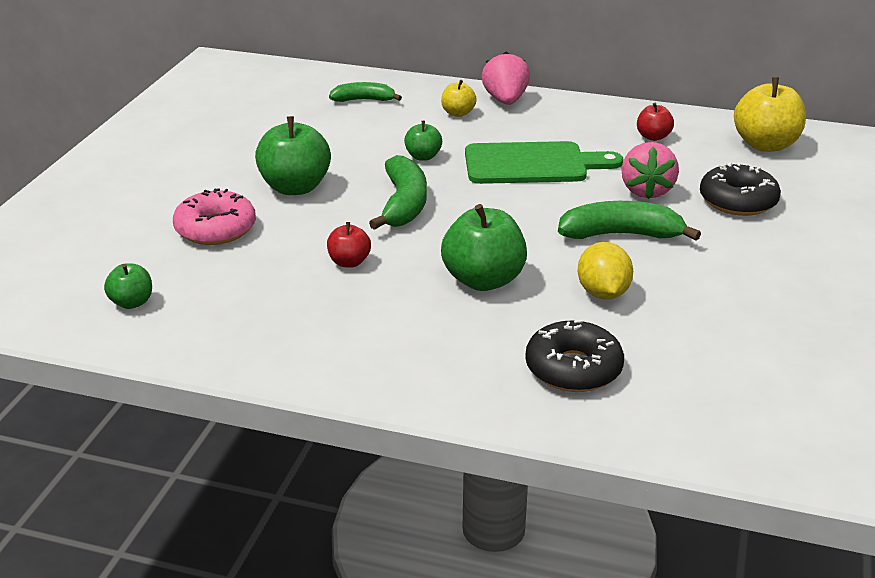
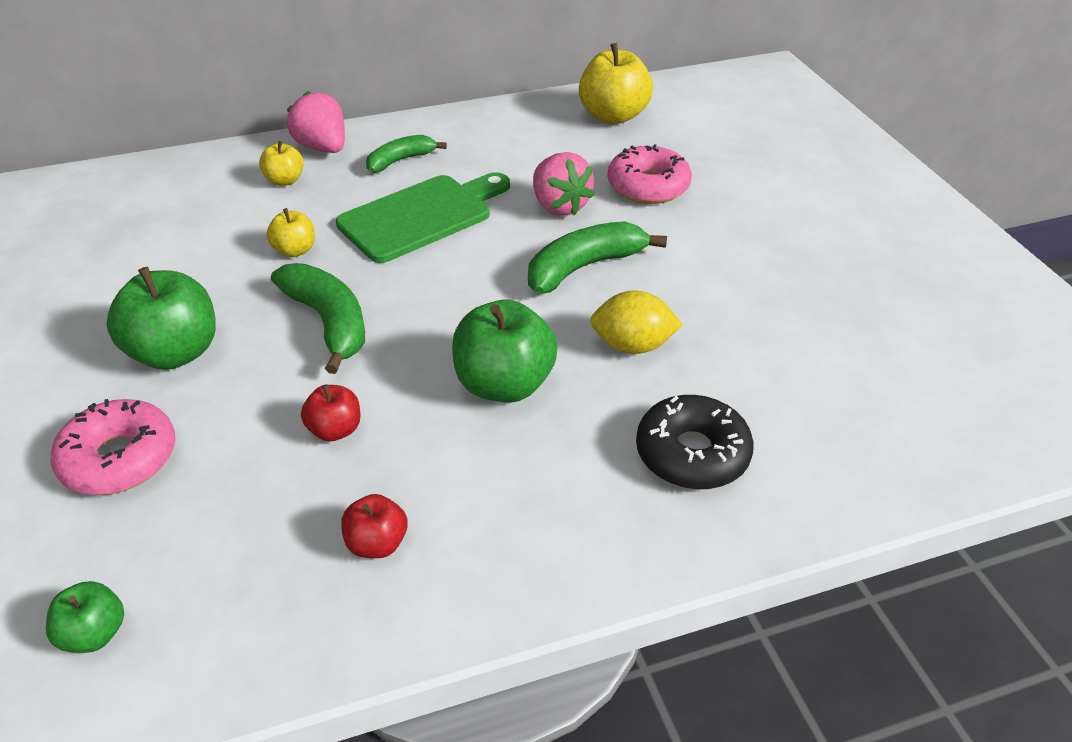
camera: 35 degrees left, 10 degrees up
green banana [329,82,402,102] -> green banana moved to [366,135,447,173]
green apple [404,121,442,161] -> yellow apple [266,208,315,257]
yellow lemon [578,242,633,300] -> yellow lemon turned 45 degrees counterclockwise [590,290,683,354]
red apple [637,103,674,141] -> red apple moved to [341,494,408,558]
black donut [700,162,781,216] -> pink donut [608,144,692,204]

